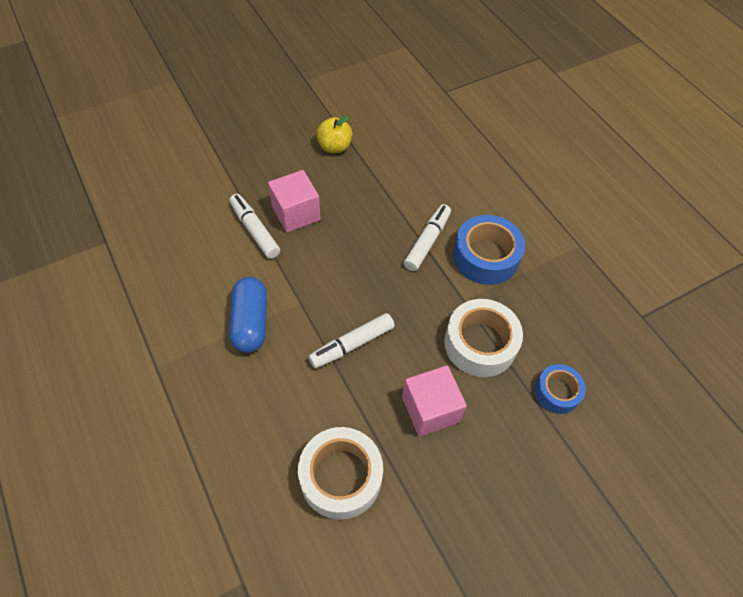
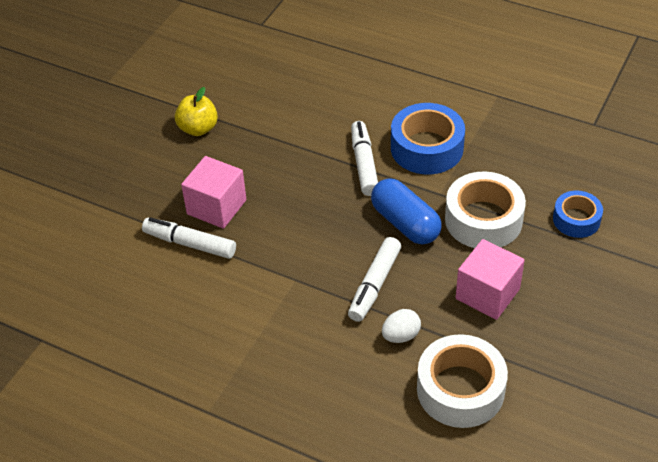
camera: 30 degrees left, 10 degrees down
blue capsule [229,277,267,353] -> blue capsule moved to [371,178,442,245]
none -> white egg [382,309,421,343]

